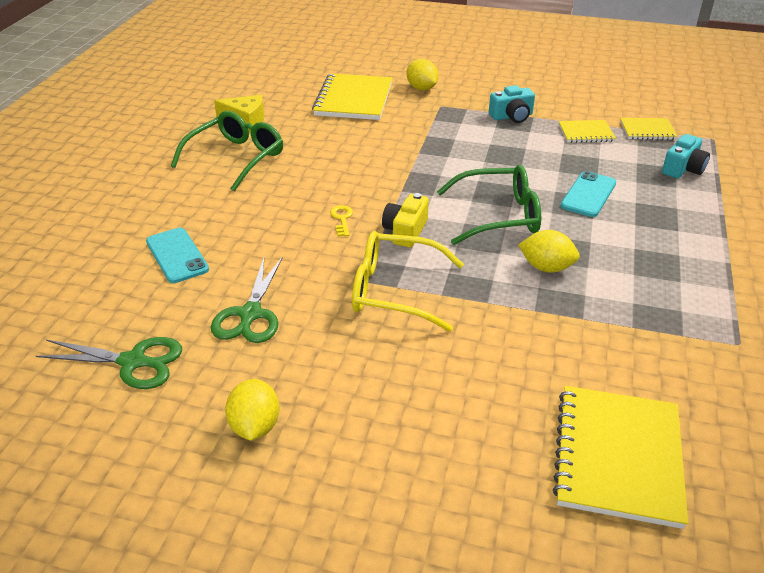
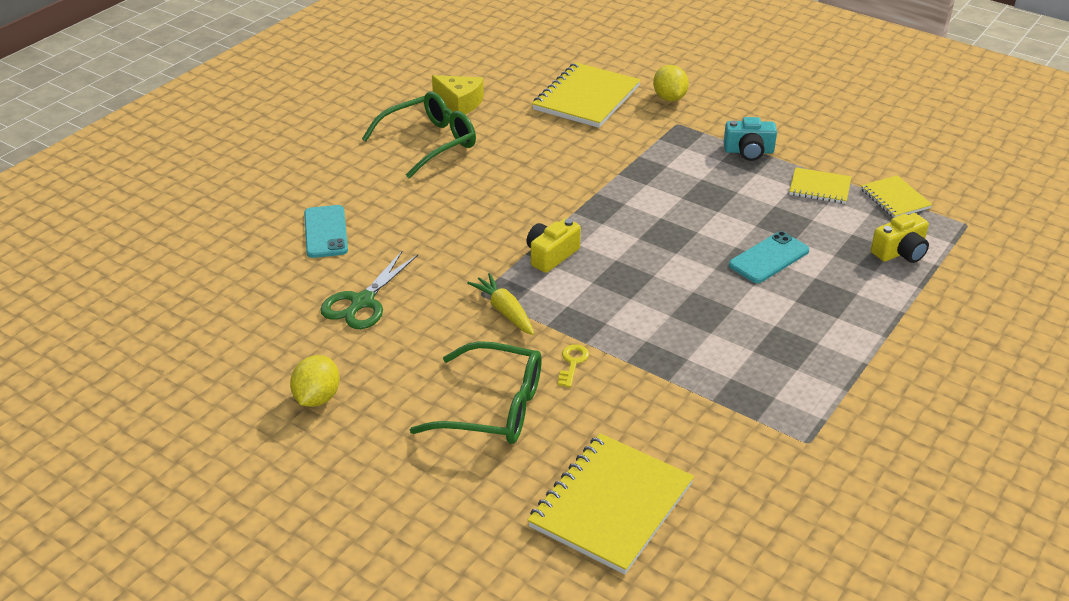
camera: 20 degrees right, 0 degrees up
green scissors [36,337,182,389] -> none
yellow key [330,205,353,237] -> yellow key moved to [558,344,589,387]
yellow glasses [352,231,464,332] -> yellow carrot [467,273,534,335]
green glasses [437,165,541,245] -> green glasses moved to [410,341,542,444]
yellow lemon [518,230,580,273] -> none
yellow notebook [620,118,678,140] -> yellow notebook turned 45 degrees clockwise [861,175,932,218]
turquoise camera [662,134,710,179] -> yellow camera [871,213,929,263]

